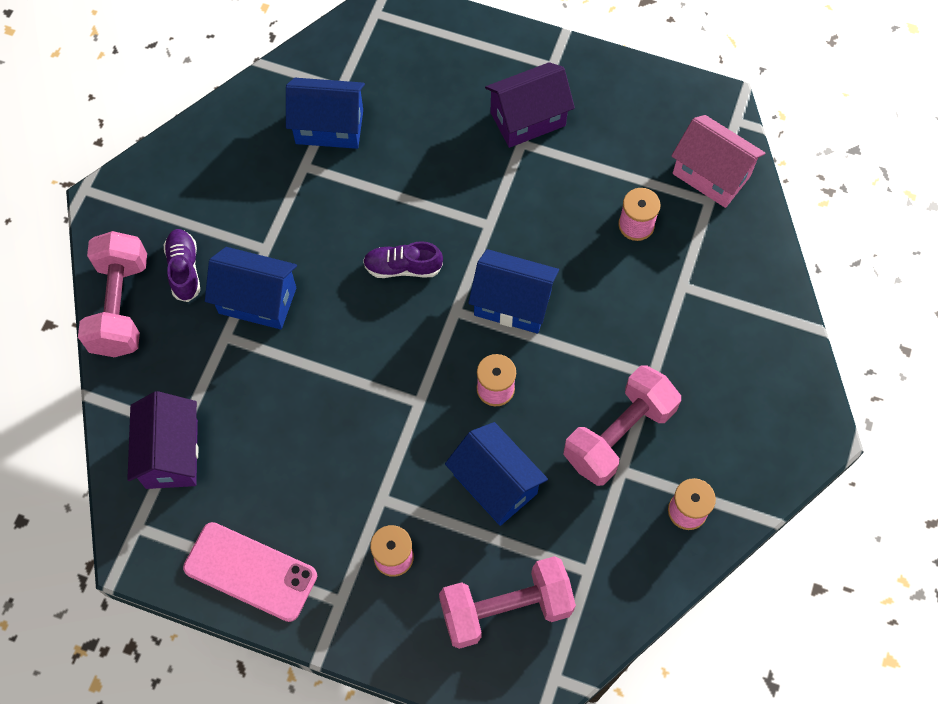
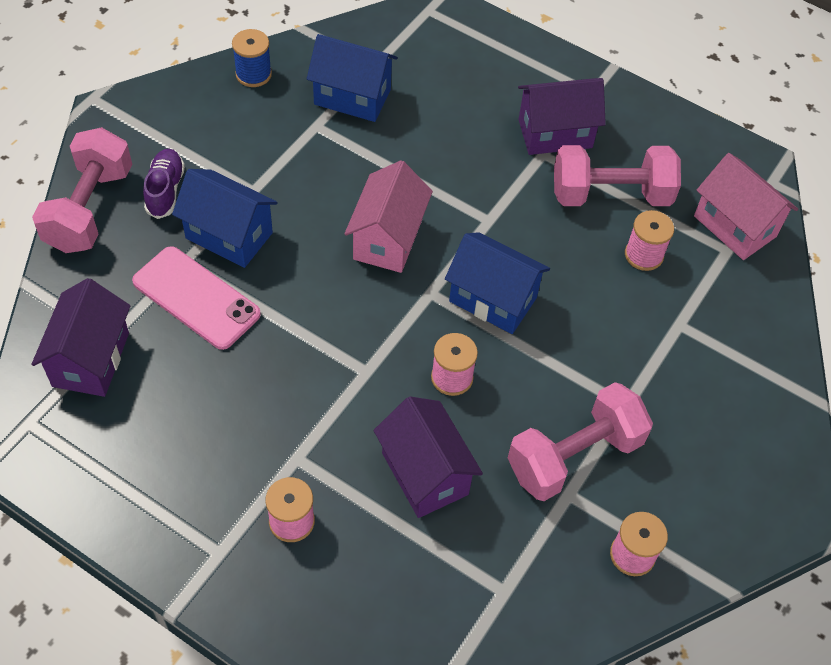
camera: 10 degrees right, 10 degrees down
pink phone [183,522,317,622] -> pink phone moved to [132,246,261,350]
purple shoe [363,241,443,278] -> pink house [344,160,433,273]
pink dumbbell [439,556,576,649] -> pink dumbbell moved to [554,145,681,206]
blue house [445,422,548,526] -> purple house [374,397,483,518]
none -> blue spool [232,29,272,87]

